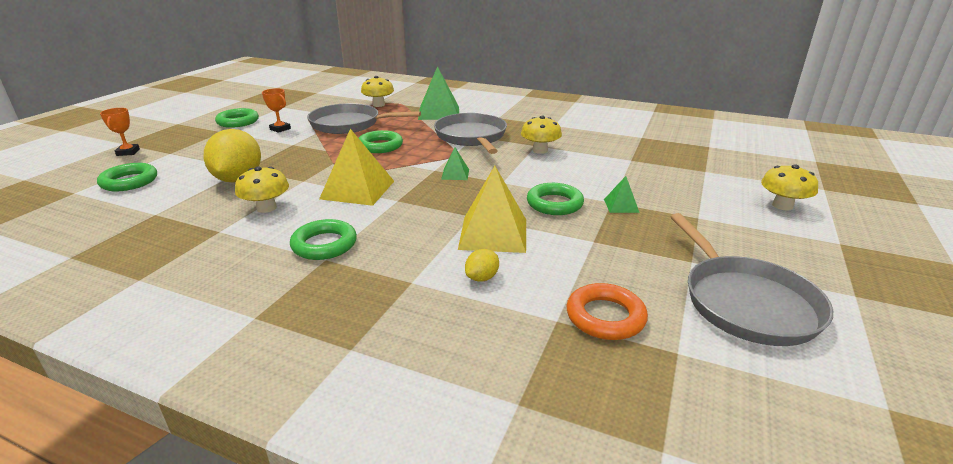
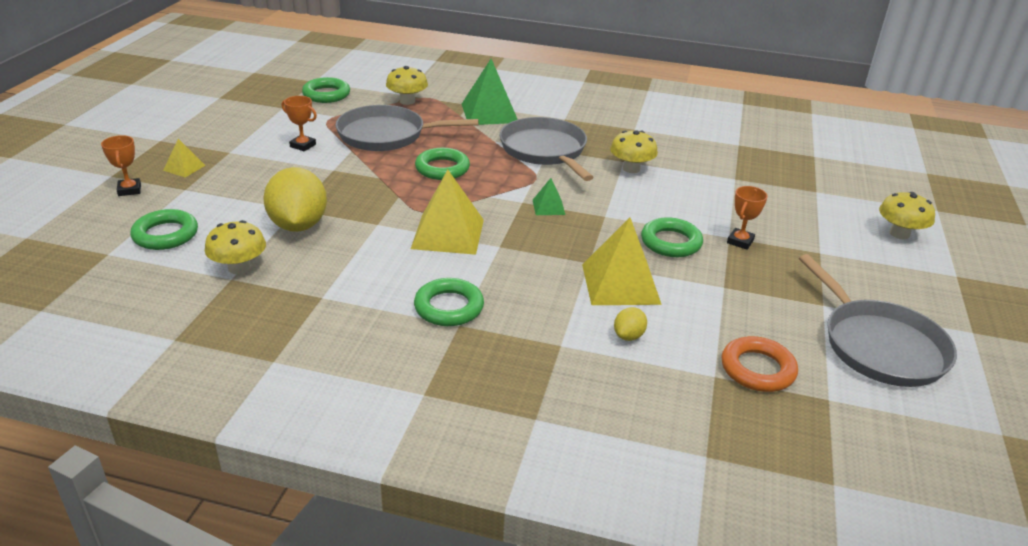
camera: 10 degrees left, 5 degrees up
green ring [215,108,259,128] -> green ring moved to [302,77,350,103]
yellow mushroom [235,166,289,213] -> yellow mushroom moved to [205,220,266,274]
green pyramid [604,176,640,213] -> orange trophy [727,186,768,250]
none -> yellow pyramid [163,139,205,177]

